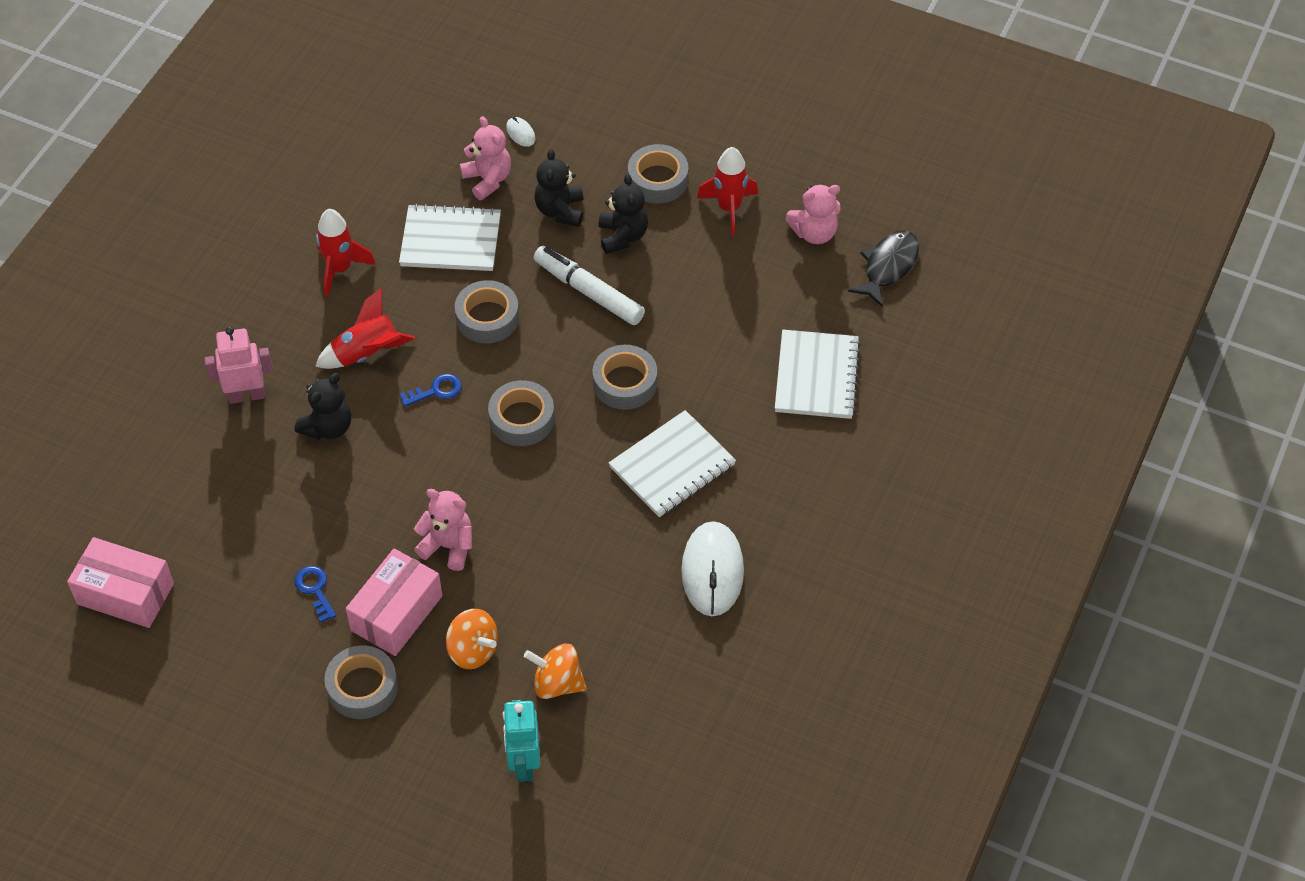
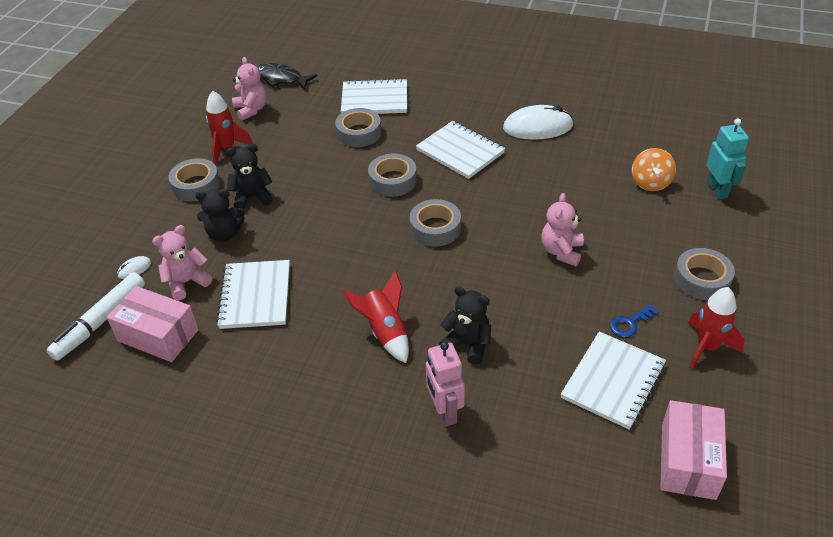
camera: 95 degrees left, 10 degrees down
red rocket [316,209,376,297] -> red rocket moved to [688,287,744,369]
pink box [346,548,442,656] -> pink box moved to [107,286,199,362]
blue key [399,374,462,407] -> none
orange spinning top [446,609,498,669] -> none
grey tape [455,280,519,343] -> grey tape moved to [335,108,381,147]
turquoise robot [503,700,540,782] -> turquoise robot turned 90 degrees counterclockwise [706,118,749,199]
white marker [534,246,645,325] -> white marker moved to [47,272,145,361]
none -> white notebook [561,332,666,430]

